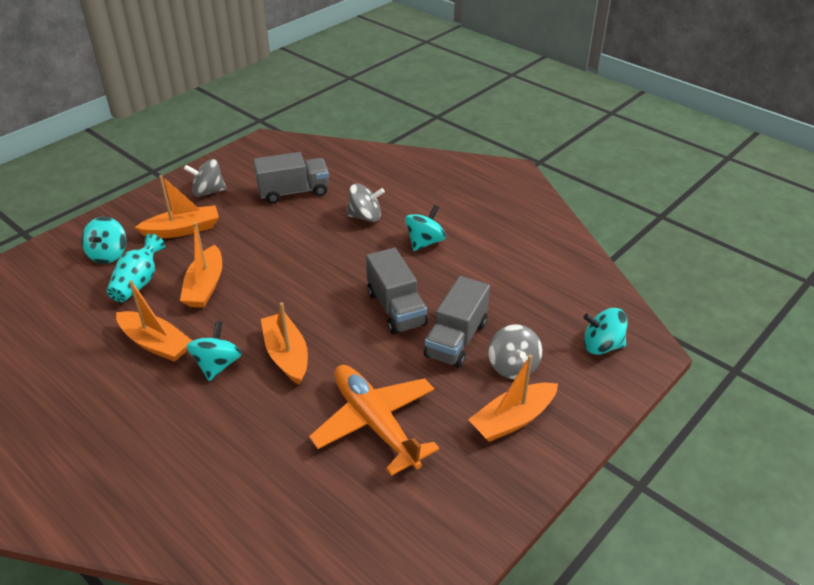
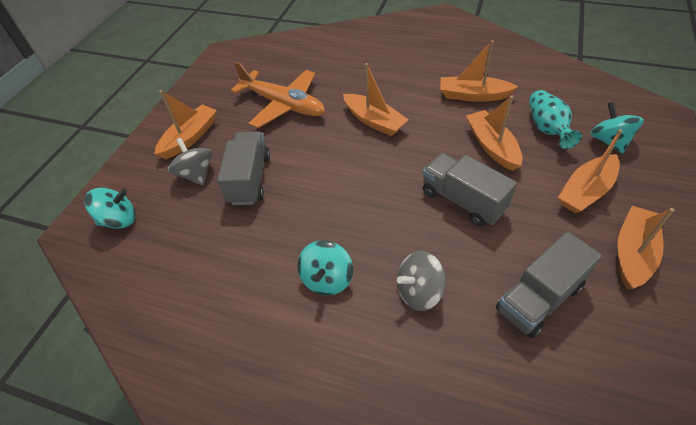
camera: 160 degrees right, 10 degrees up
grey spinning top [184,159,227,197] -> orange boat [617,206,674,290]
turquoise spinning top [187,321,242,381] -> none
grey truck [366,248,428,334] -> grey truck moved to [422,153,517,227]

